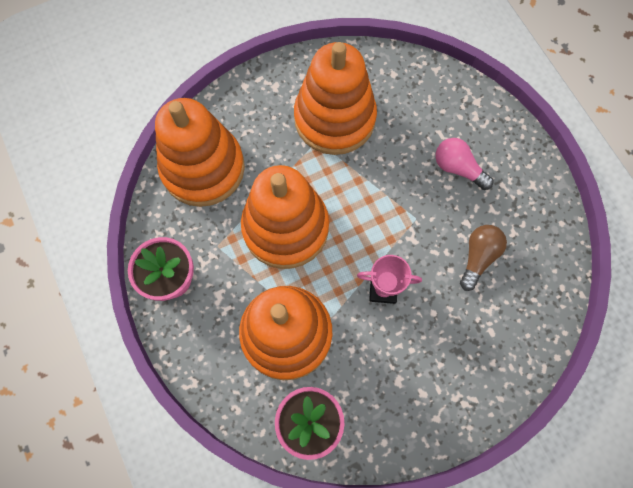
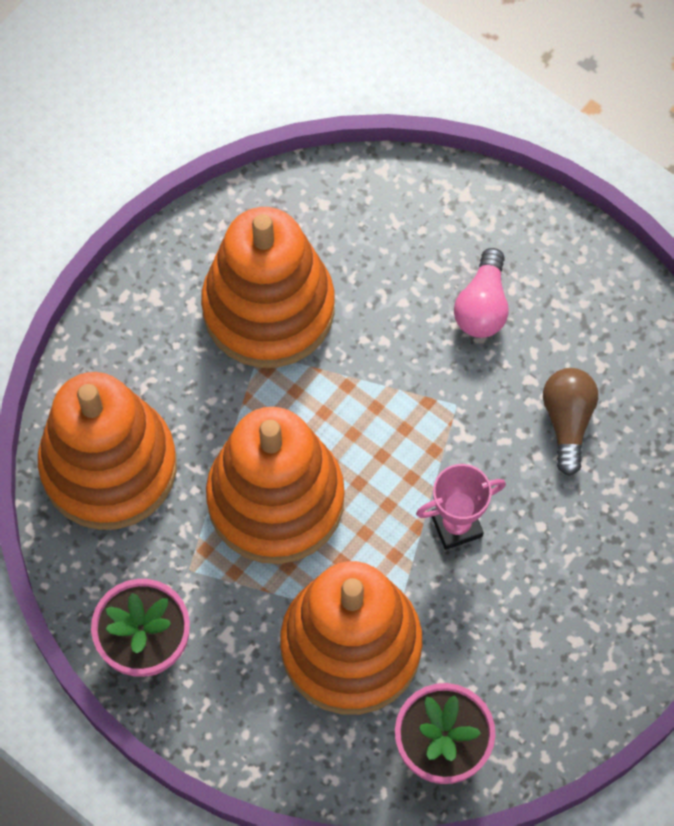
camera: 25 degrees left, 5 degrees down
pink light bulb [436,138,494,190] -> pink light bulb turned 90 degrees counterclockwise [454,248,509,338]

